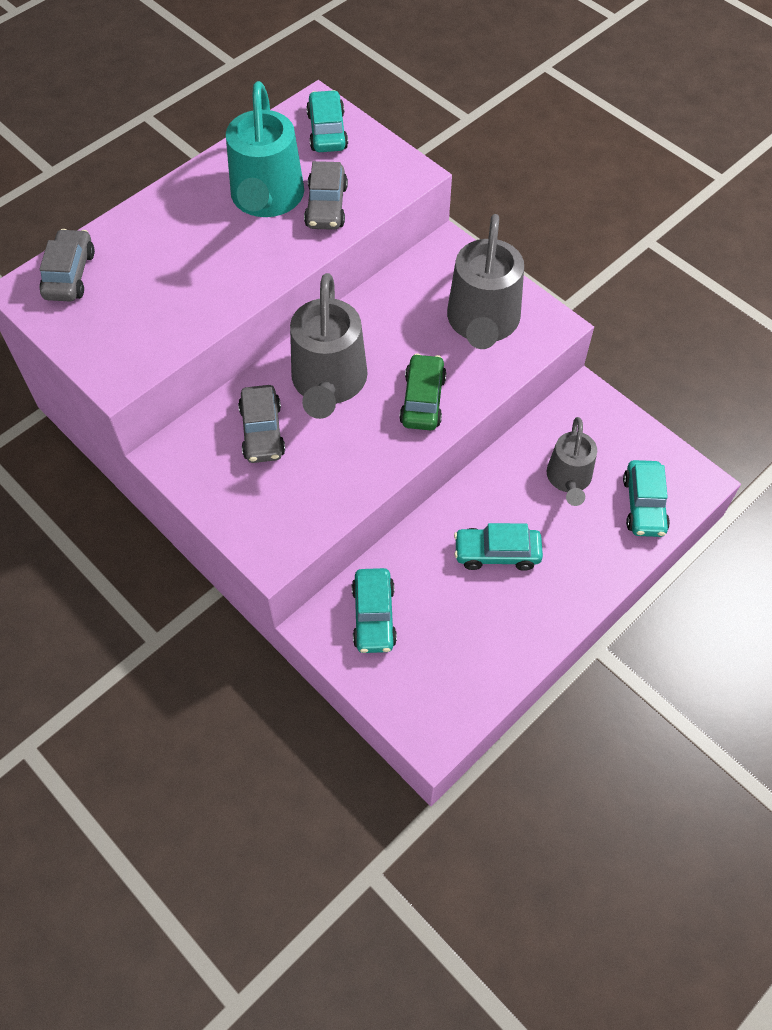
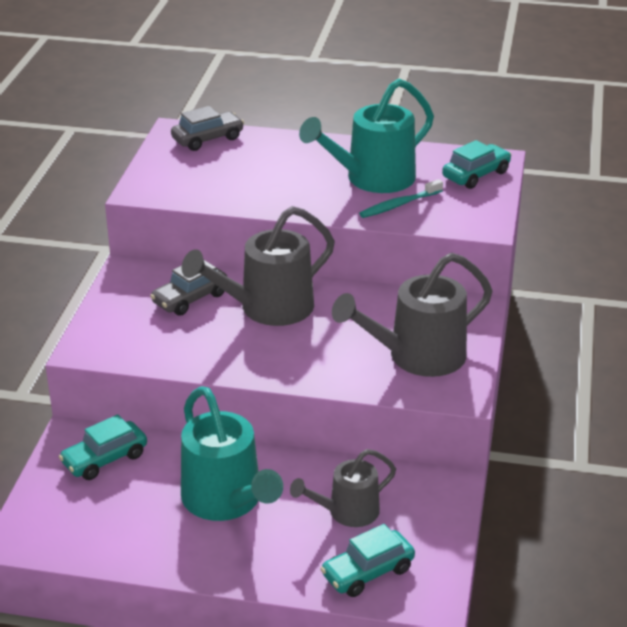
camera: 55 degrees right, 25 degrees down
grey car [304,161,348,230] -> turquoise toothbrush [359,179,443,218]
green car [399,353,447,430] -> none
turquoise car [454,523,543,571] -> turquoise watering can [181,386,283,521]

